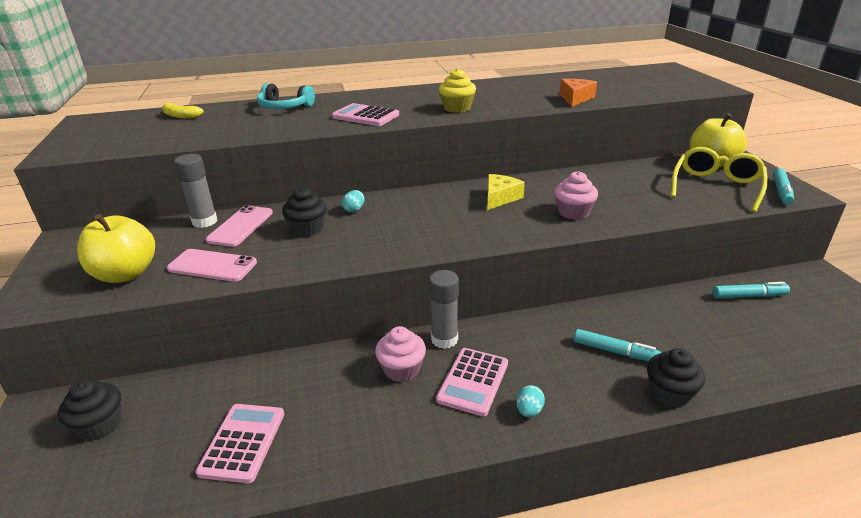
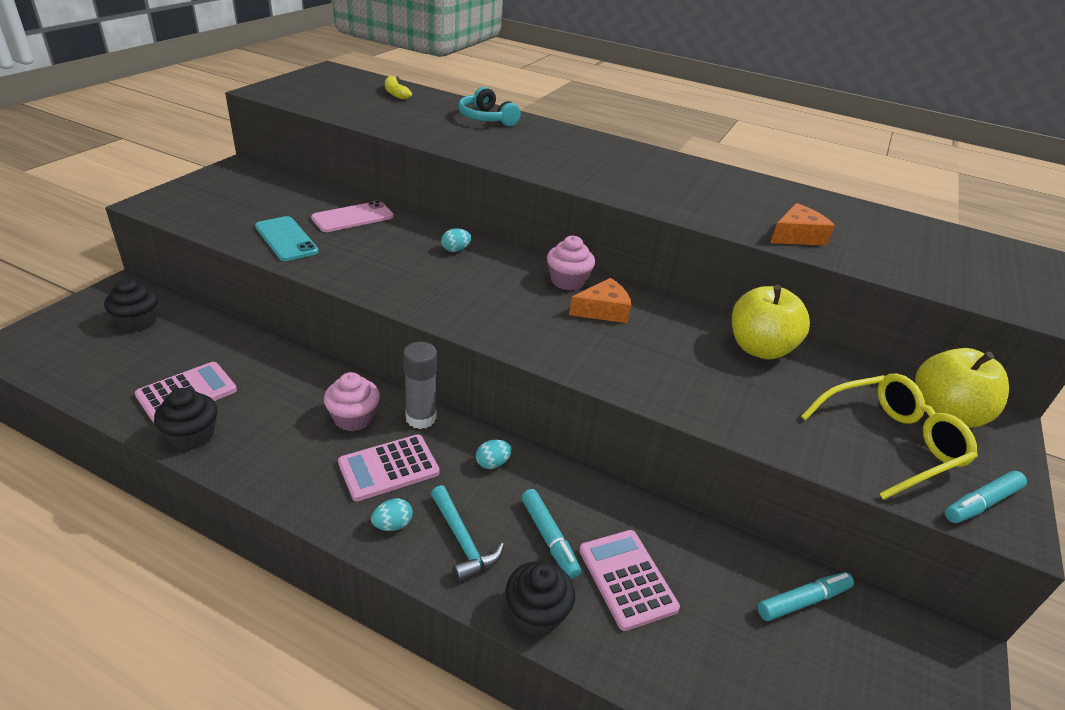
camera: 35 degrees right, 5 degrees up
yellow apple [77,214,155,283] -> yellow apple moved to [732,285,810,360]
pink phone [167,249,257,282] -> turquoise phone [255,216,319,261]
grey glue stick [174,154,217,228] -> none
black cupcake [282,187,327,237] -> black cupcake moved to [154,388,217,450]
pink calculator [332,103,399,126] -> pink calculator moved to [579,530,680,631]
yellow cupcake [439,68,476,113] -> none
yellow cheese [487,174,525,210] -> orange cheese [569,278,631,323]
pink cupcake [554,171,598,220] -> pink cupcake moved to [547,236,595,290]
turquoise marker [713,282,790,298] -> turquoise marker turned 60 degrees counterclockwise [757,572,854,621]
none -> turquoise hammer [431,485,504,582]
none -> turquoise egg [476,440,512,469]

